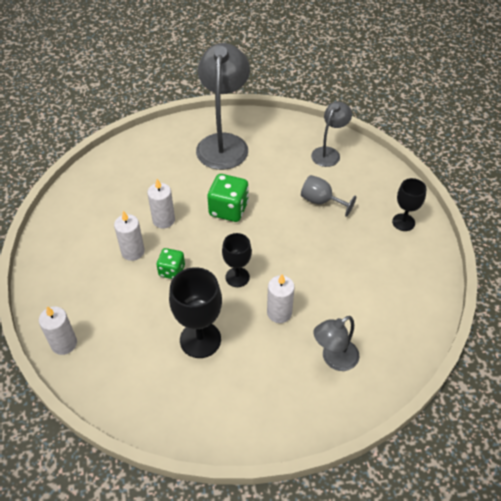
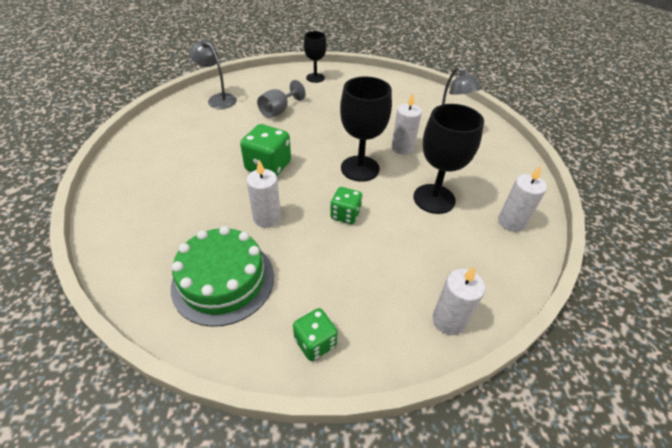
camera: 85 degrees left, 5 degrees down
white candle [114,211,145,261] -> white candle moved to [498,166,547,232]
grey lamp [196,43,250,170] -> none
black goblet [222,233,252,287] -> black goblet [340,77,392,182], size x1.59
none -> green cake [171,226,274,327]
none -> green dice [293,308,338,361]

